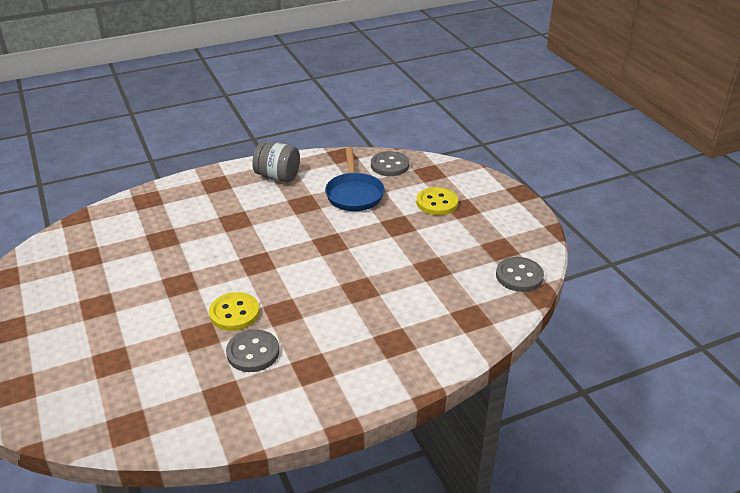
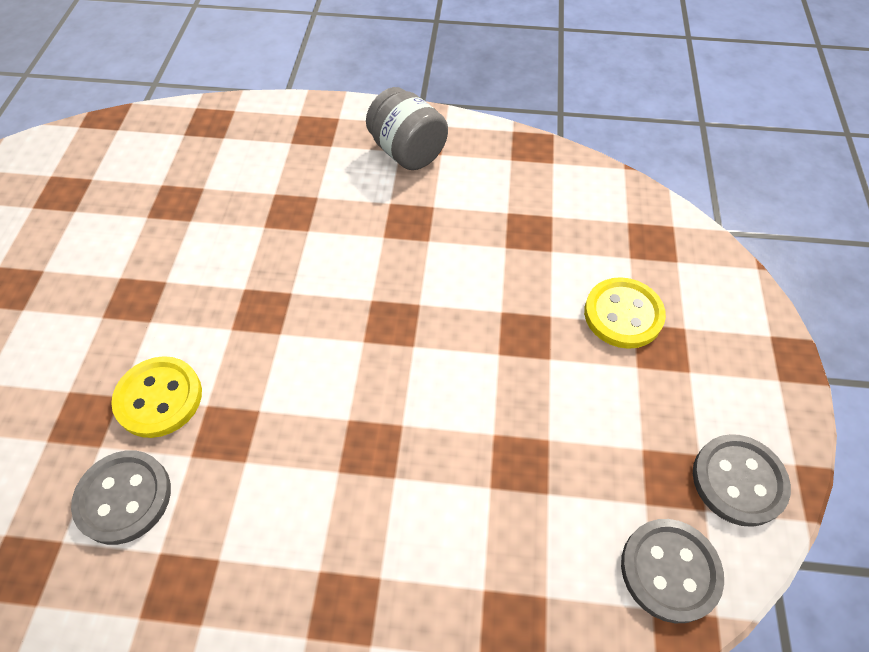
camera: 30 degrees right, 20 degrees up
blue pan [325,147,385,211] -> none
grey button [371,151,410,176] -> grey button moved to [693,434,791,527]

